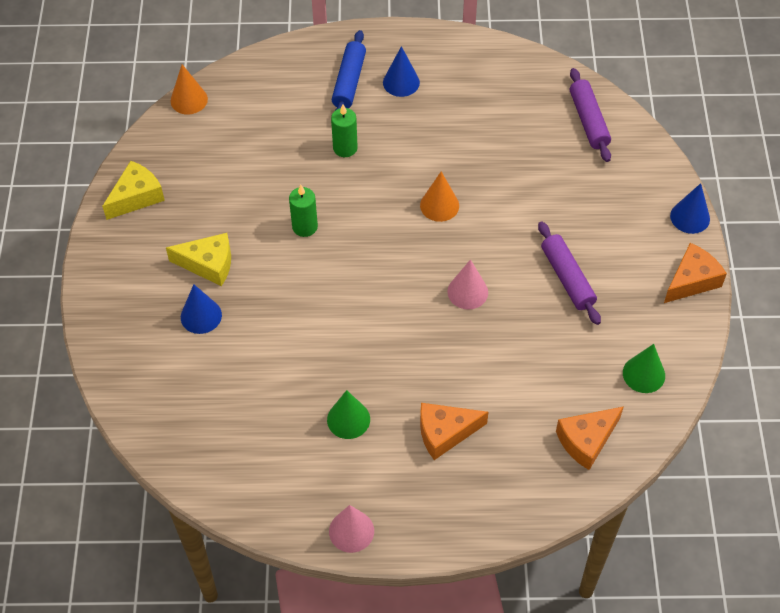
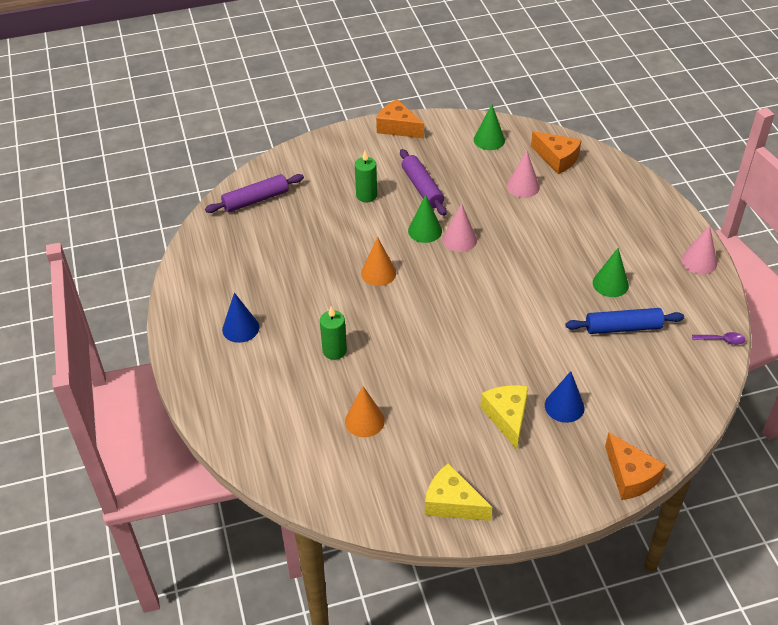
camera: 105 degrees left, 10 degrees down
orange cone [170,64,208,114] -> orange cone moved to [345,386,385,437]
green candle [289,185,318,237] -> green candle moved to [355,151,377,202]
blue rolling pin [332,30,366,110] -> blue rolling pin moved to [565,308,684,334]
orange cheese [420,403,488,460] -> orange cheese moved to [605,432,666,500]
purple rolling pin [538,221,601,325] -> purple rolling pin turned 75 degrees counterclockwise [400,149,447,216]
blue cone [670,183,710,234] -> none
none -> green cone [408,194,442,243]
none -> pink cone [507,151,540,198]
none -> purple spoon [692,332,746,345]

